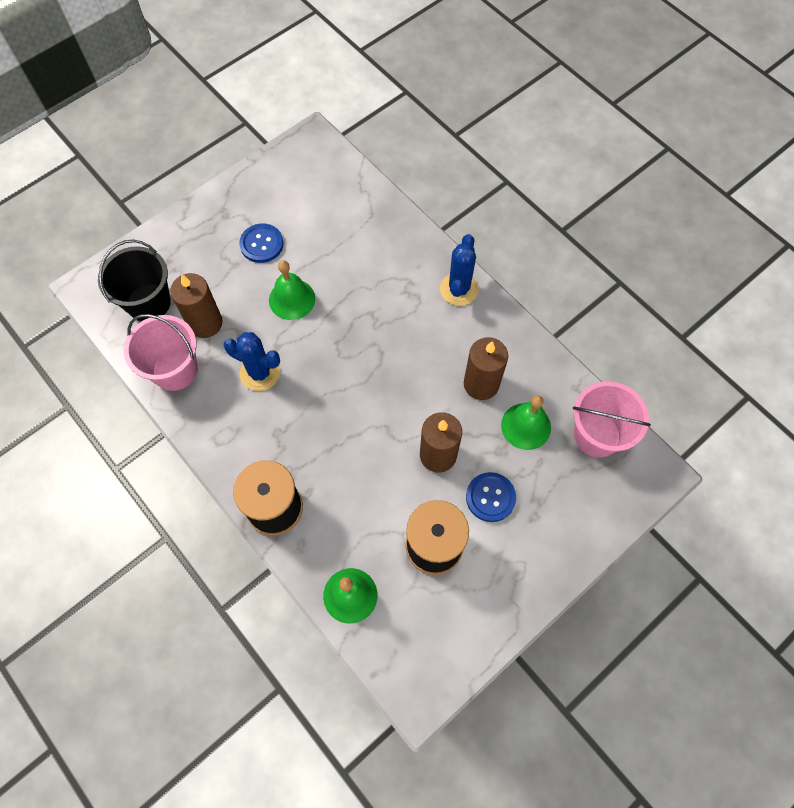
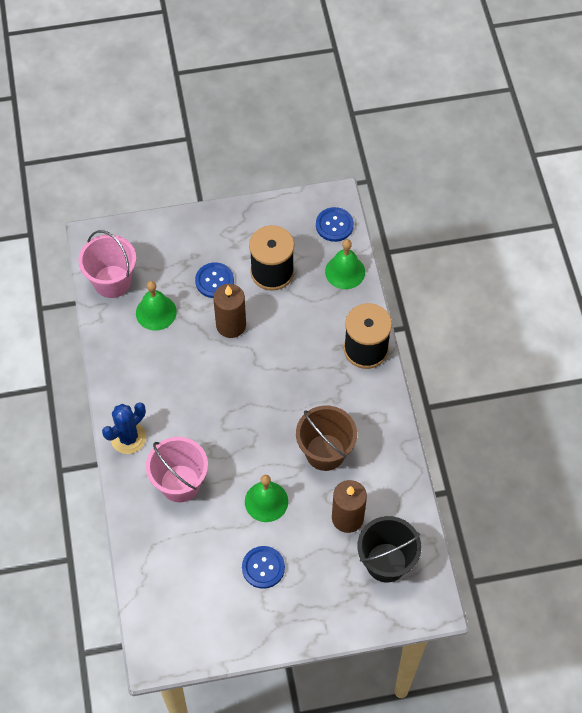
camera: 150 degrees left, 5 degrees down
pink bucket [124,314,198,391] -> pink bucket moved to [146,437,208,502]
blue cactus [224,332,280,391] -> brown bucket [296,406,357,471]
brown candle [464,337,508,400] -> none
none -> blue button [316,207,354,242]

